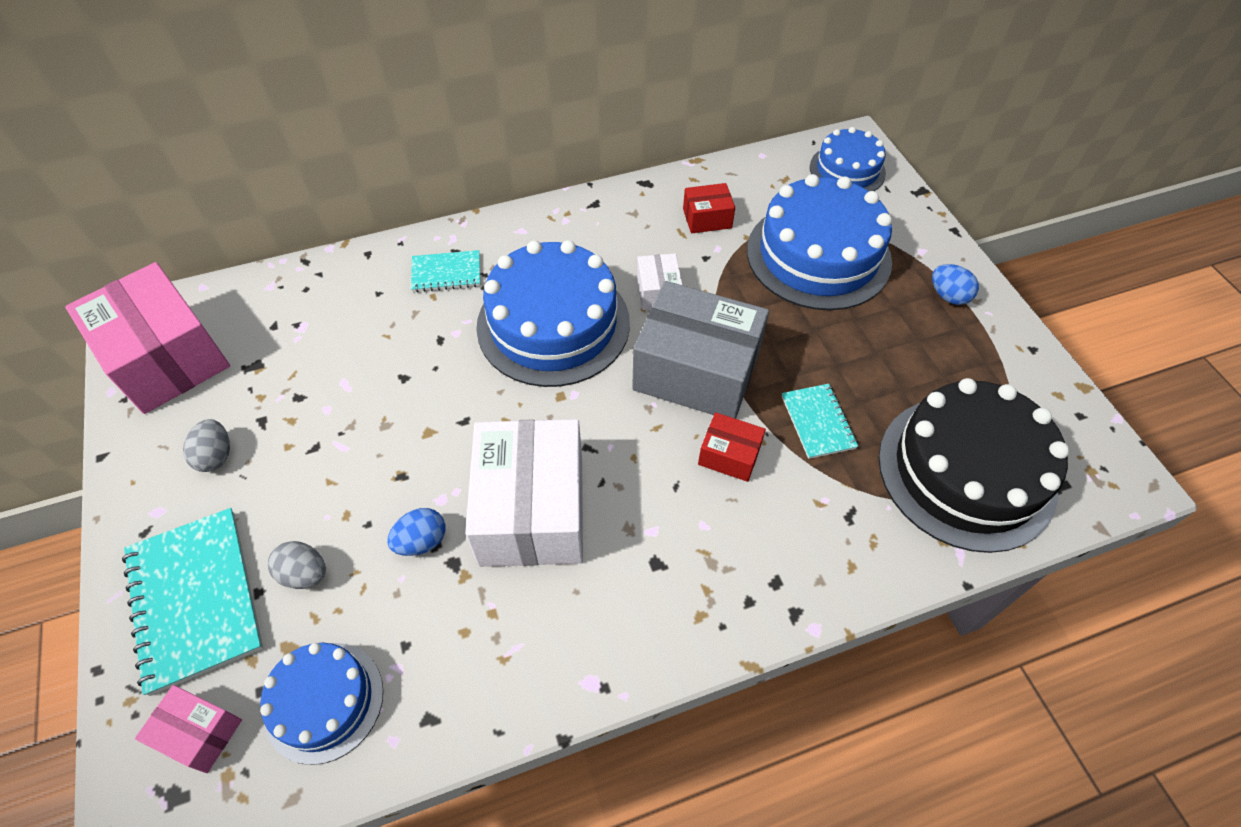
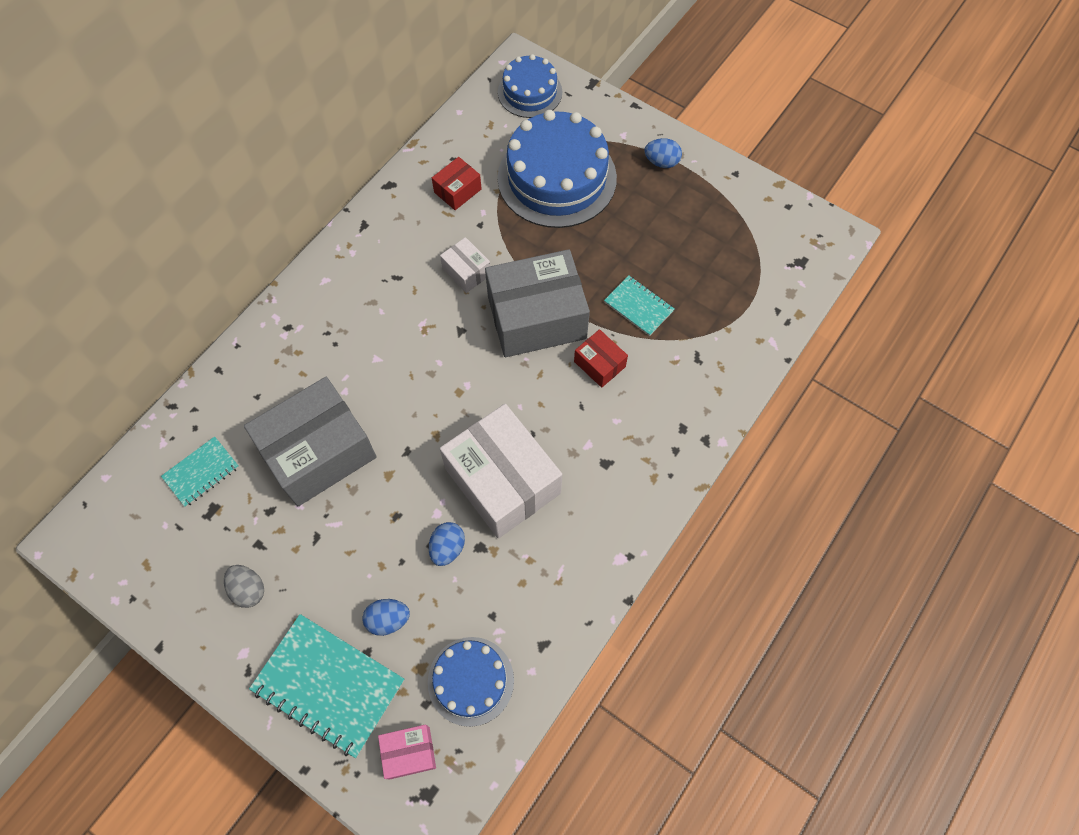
camera: 35 degrees left, 10 degrees up
pink box [65,262,230,414] -> none
grey egg [268,541,326,589] -> blue egg [362,599,410,636]
turquoise notebook [411,250,480,292] -> turquoise notebook moved to [161,436,239,507]
blue cake [476,240,630,387] -> none
red box [698,412,766,482] -> red box turned 60 degrees clockwise [574,329,628,388]
black cake [879,378,1069,553] -> none
none -> grey box [244,377,377,506]

